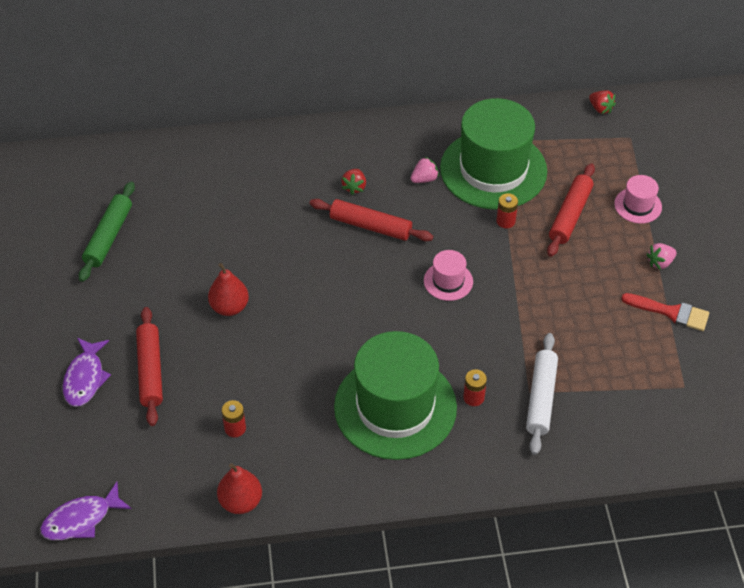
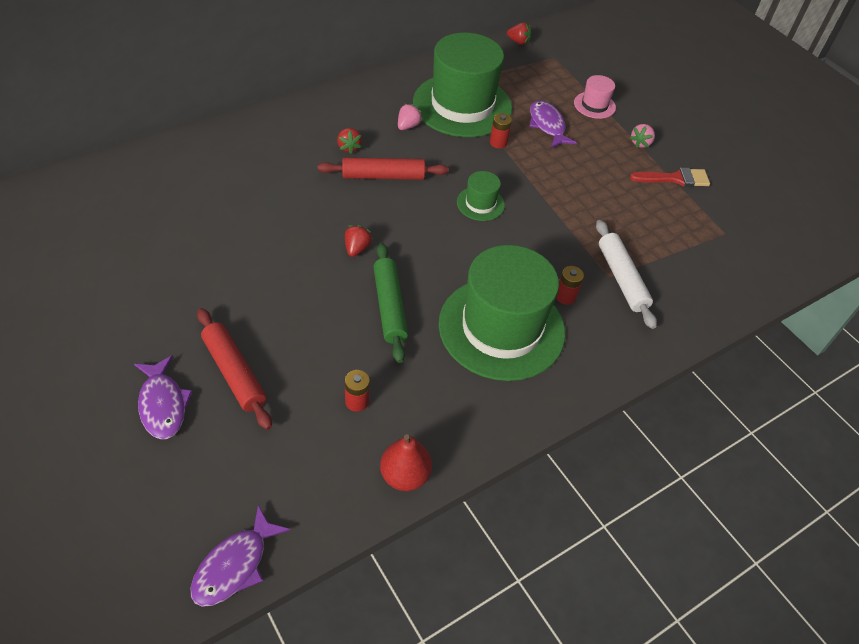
camera: 30 degrees left, 0 degrees up
green rolling pin [79,182,135,282] -> green rolling pin moved to [373,243,408,363]
red pear [208,263,249,316] -> none
pink hat [424,250,473,301] -> green hat [457,171,505,221]
red rolling pin [547,163,595,257] -> purple fish [529,100,577,148]
none -> red strawberry [345,225,372,257]

